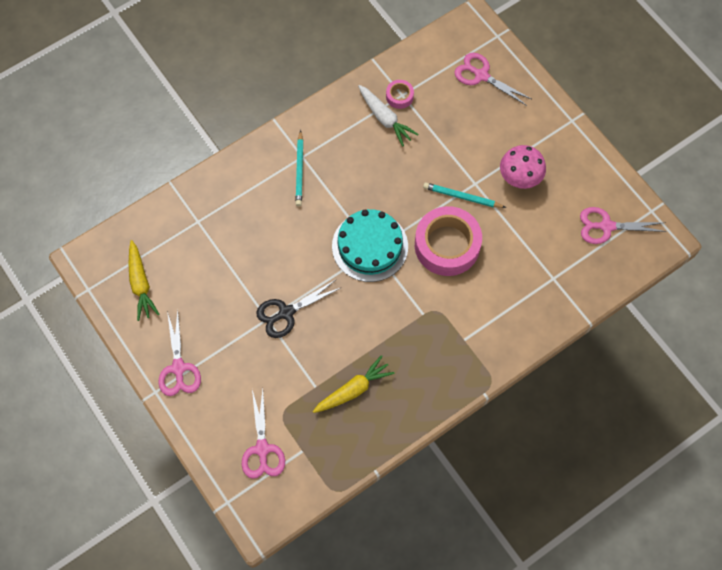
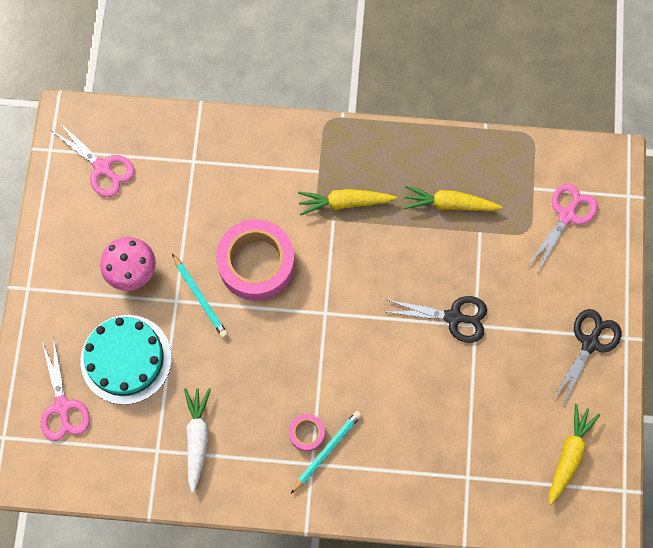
camera: 140 degrees left, 5 degrees up
pink scissors [158,310,201,396] -> black scissors [553,309,622,406]
turquoise cake [332,209,408,282] -> turquoise cake moved to [81,315,172,405]
pink tape [386,80,414,109] -> pink tape moved to [289,414,325,451]
none -> yellow carrot [298,189,397,216]

